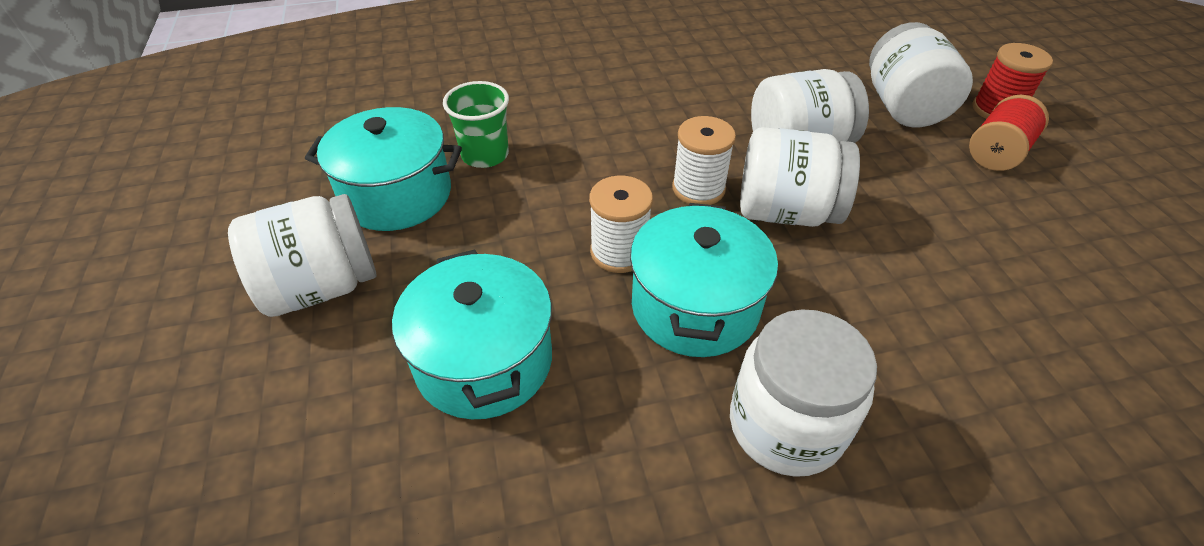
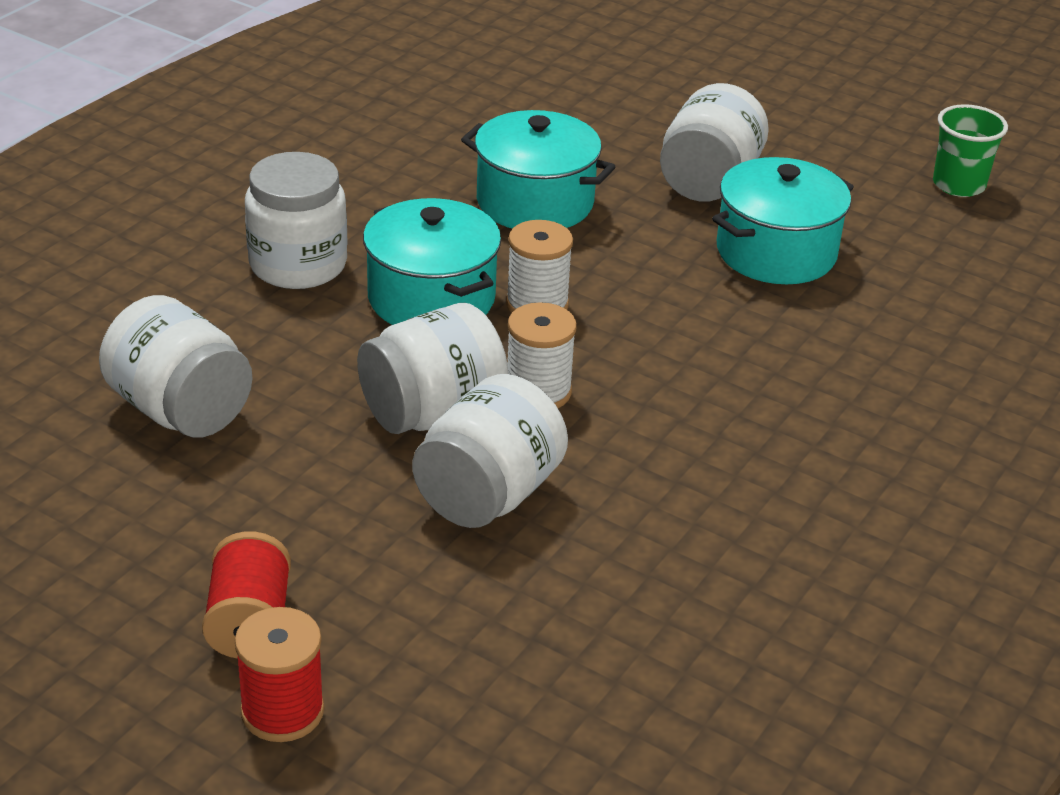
camera: 135 degrees right, 10 degrees down
green cup [443,81,509,168] -> green cup moved to [933,104,1008,197]
white jar [869,22,973,128] -> white jar moved to [99,295,253,438]

